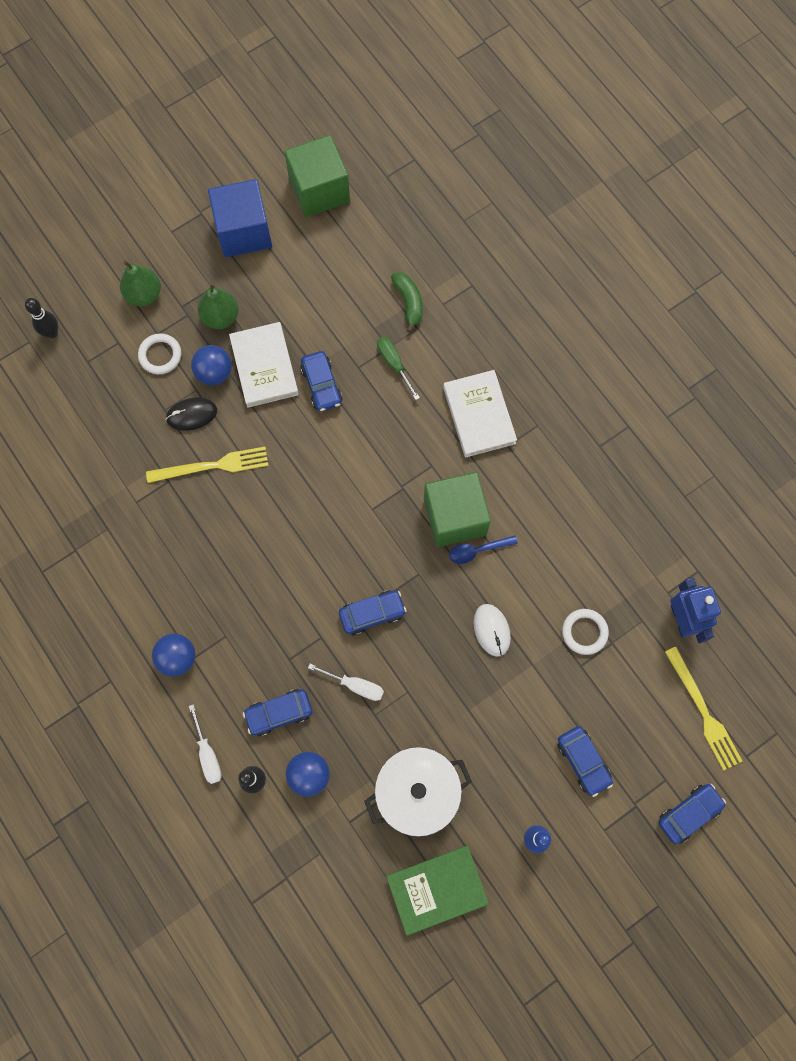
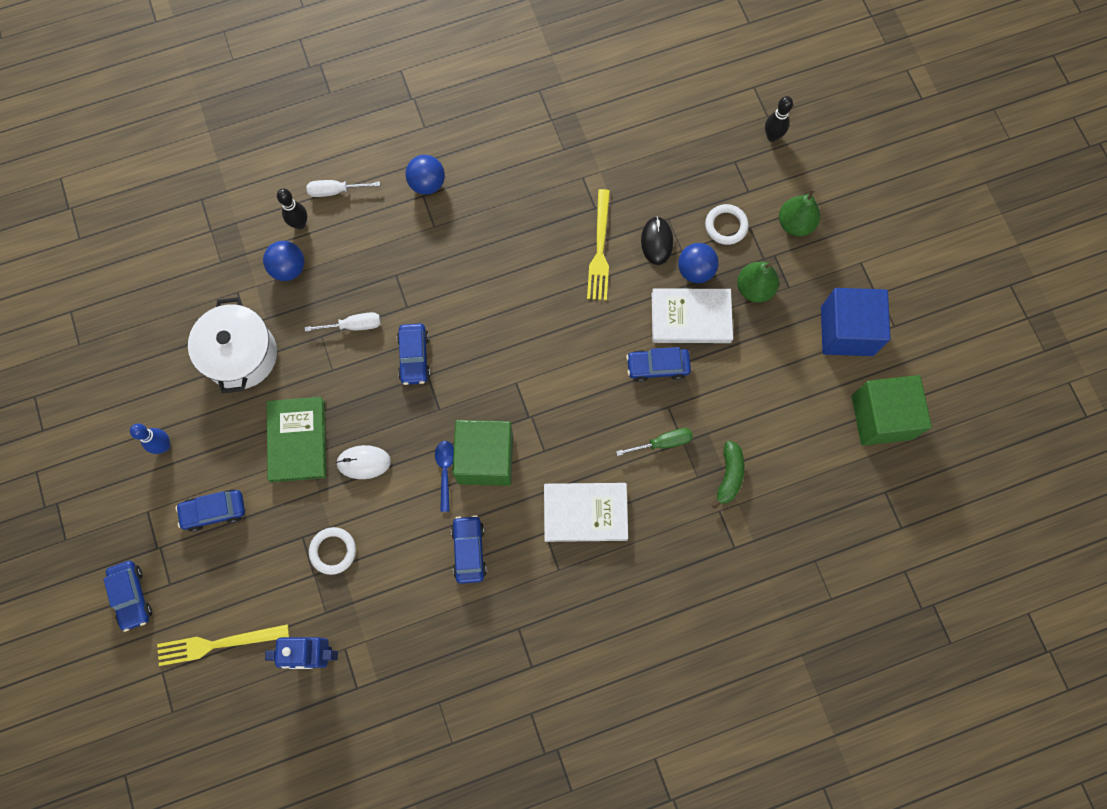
camera: 105 degrees right, 0 degrees up
blue car [243,689,312,736] -> blue car moved to [451,515,487,584]
white screwdriver [308,664,384,701] -> white screwdriver turned 135 degrees counterclockwise [305,312,381,332]
green book [386,845,489,936] -> green book moved to [267,397,326,482]
green banana [391,272,423,332] -> green banana turned 75 degrees counterclockwise [711,441,745,509]

